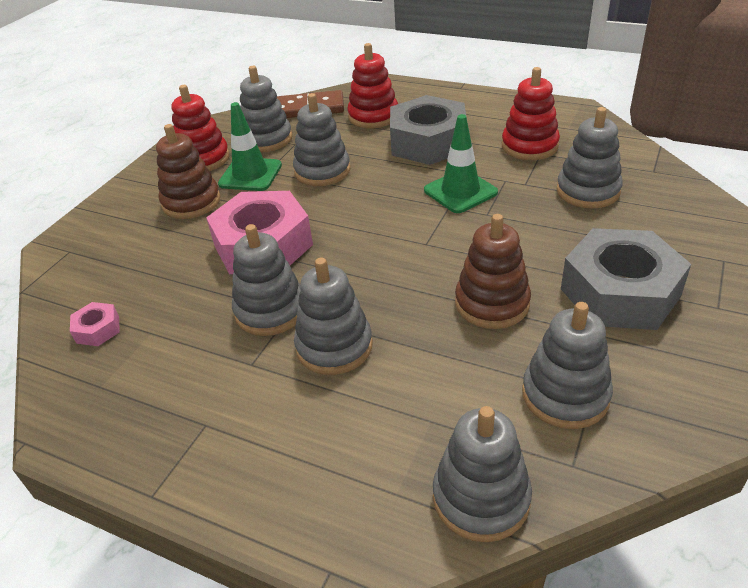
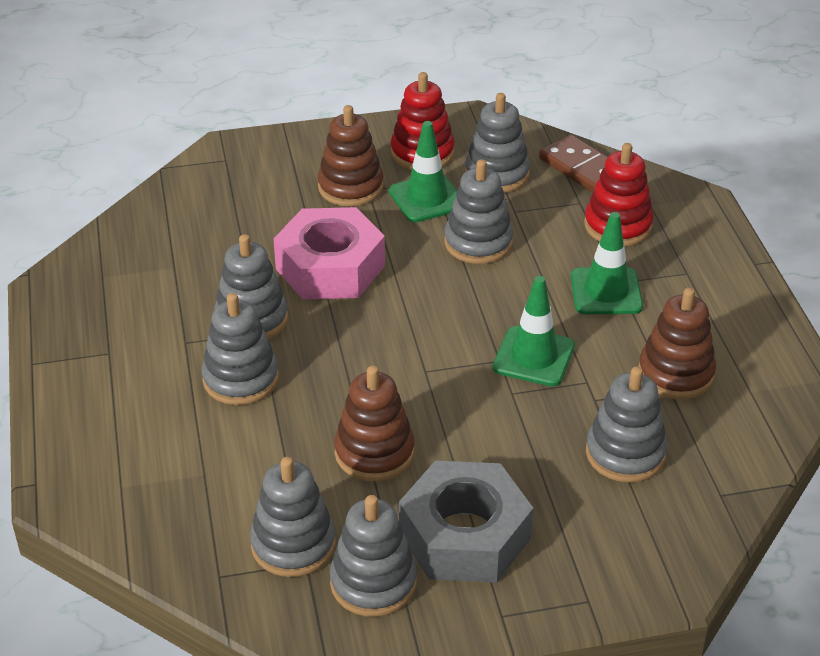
camera: 50 degrees right, 0 degrees up
pink nut [70,302,120,346] -> none
grey nut [390,95,467,165] -> green traffic cone [571,212,643,314]
grey stacking toy [433,406,532,542] -> grey stacking toy moved to [330,495,417,617]
red stacking toy [502,67,560,160] -> brown stacking toy [638,288,716,399]

